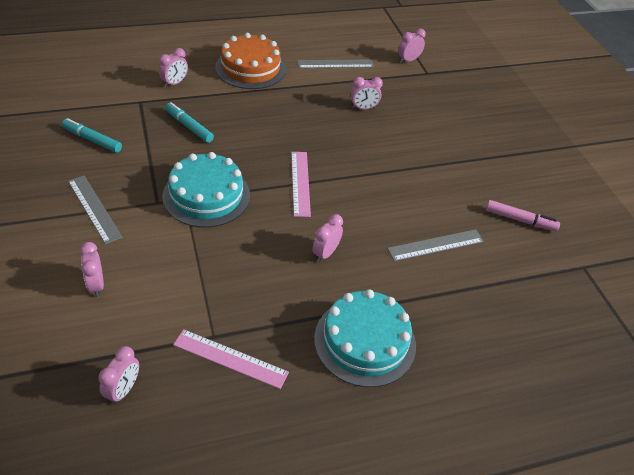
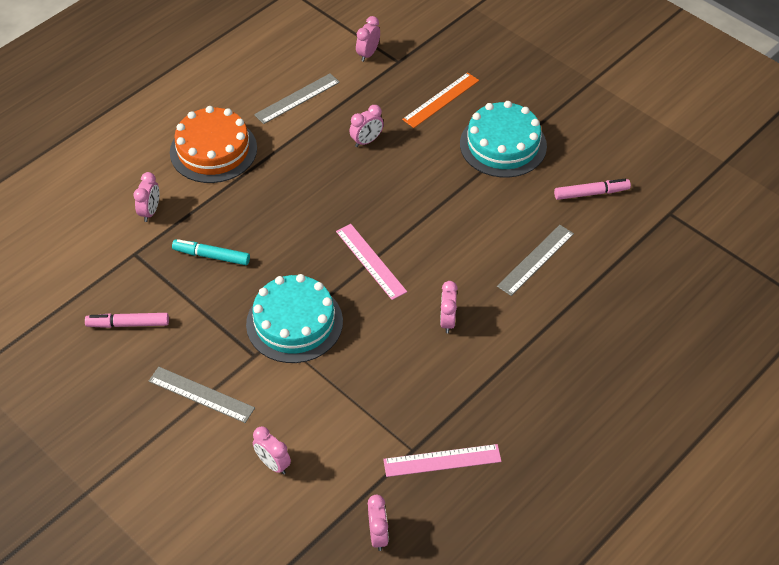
camera: 25 degrees left, 5 degrees up
turquoise marker [62,118,122,153] -> pink marker [85,313,169,328]
turquoise cake [314,289,416,387] -> turquoise cake moved to [460,101,547,178]
none -> orange ruler [402,72,479,128]

